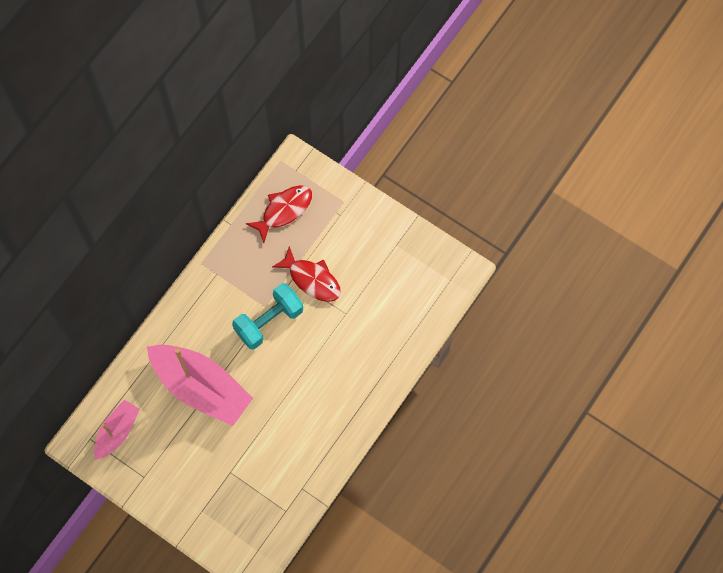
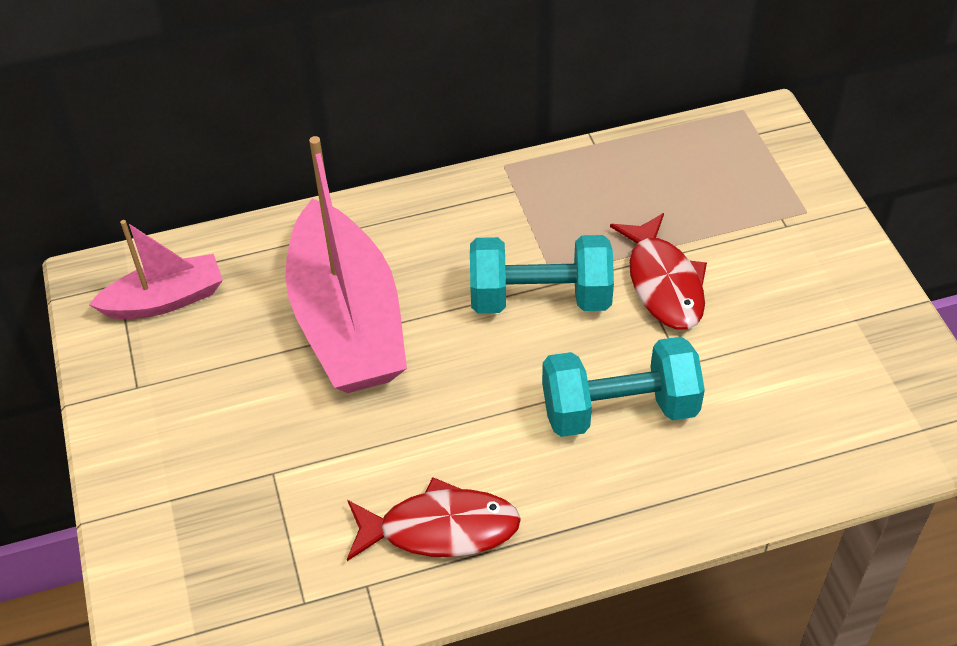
camera: 40 degrees right, 20 degrees down
red fish [246,185,312,243] -> red fish moved to [347,477,521,561]
none -> turquoise dumbbell [542,337,705,437]

